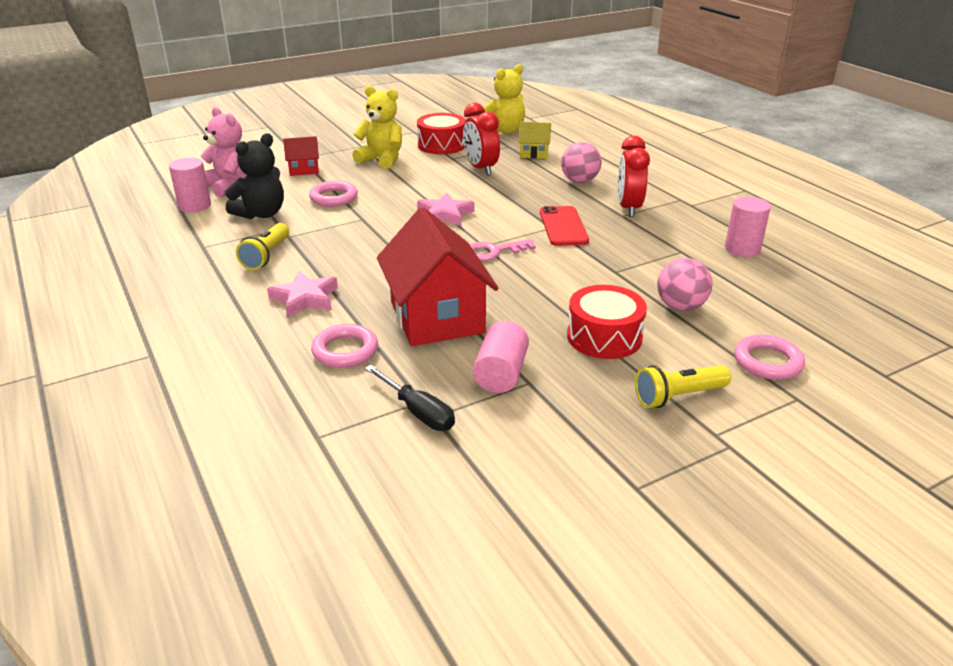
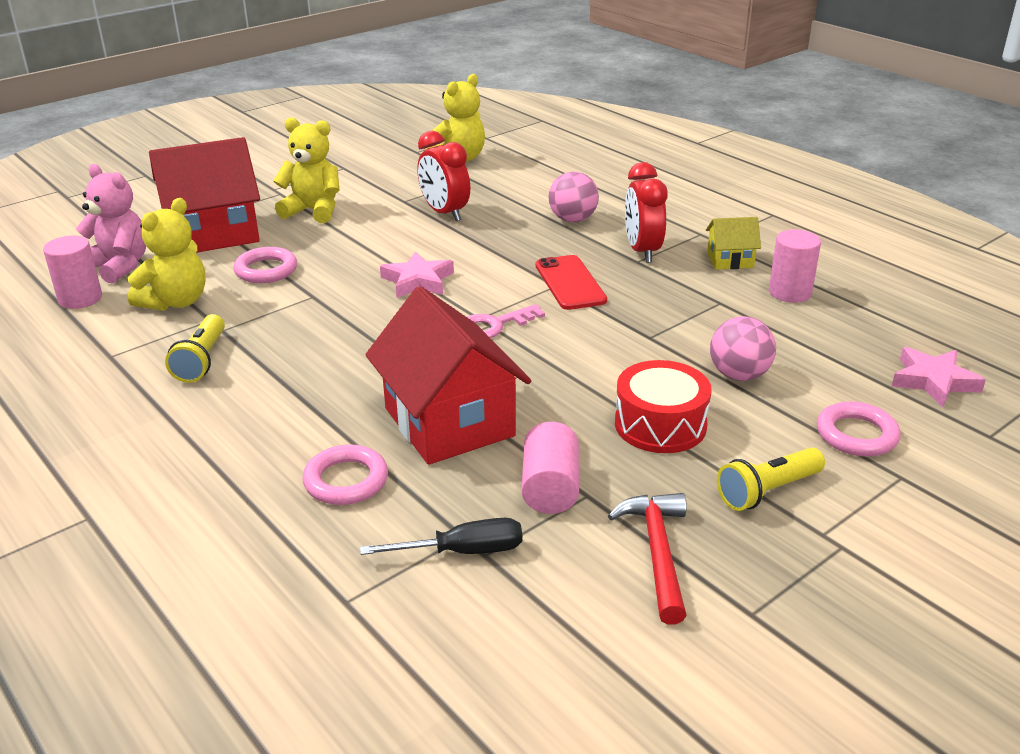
camera: 10 degrees left, 0 degrees up
black teddy bear [225,133,284,219] -> yellow teddy bear [128,198,206,311]
pink star [267,271,338,318] -> pink star moved to [892,347,986,407]
red house [283,136,319,176] -> red house [149,137,260,253], size x2.13
black screwdriver [365,365,455,431] -> black screwdriver turned 45 degrees counterclockwise [360,518,522,555]
red drum [417,113,466,154] -> none
yellow house [518,122,551,159] -> yellow house moved to [706,217,761,270]
none -> red hammer [608,493,687,625]

